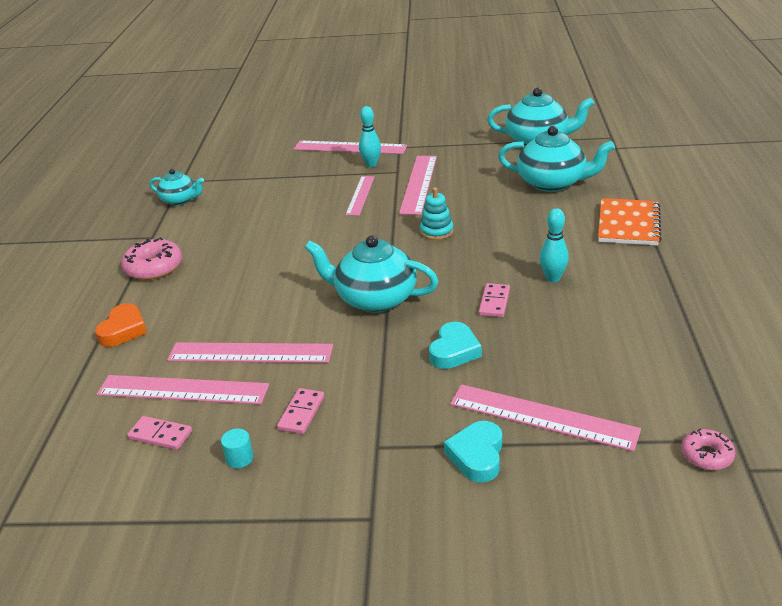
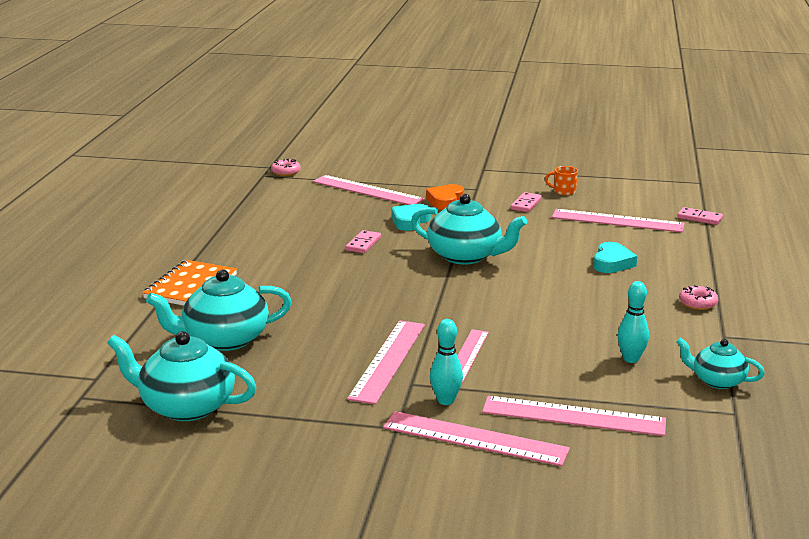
camera: 175 degrees left, 10 degrees down
orange heart [95,303,147,347] -> orange heart moved to [426,184,464,210]
pink donut [121,237,182,280] -> pink donut [679,285,718,310], size x0.60
pink domino [127,416,192,450] -> pink domino moved to [678,207,723,225]
pink ruler [167,342,333,363] -> pink ruler moved to [482,396,666,436]
turquoise cylinder [221,429,254,468] -> orange mug [545,166,578,195]
turquoise stacking toy [420,187,454,240] -> none
turquoise heart [444,421,502,482] -> turquoise heart moved to [594,242,637,273]
turquoise teapot [498,126,615,192] -> turquoise teapot turned 45 degrees counterclockwise [146,269,292,351]
turquoise bowling pin [540,208,569,282] -> turquoise bowling pin moved to [617,281,649,363]

